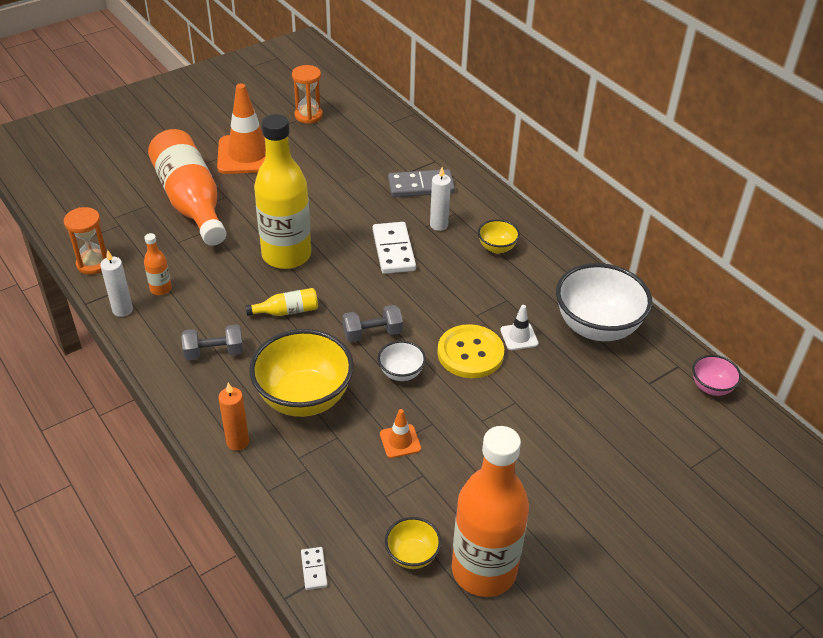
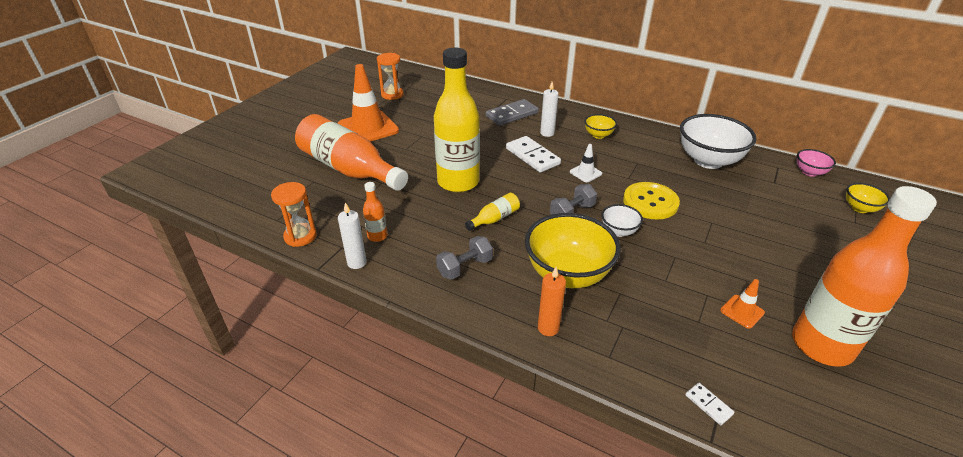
camera: 25 degrees left, 5 degrees down
orange traffic cone [380,409,421,458] -> orange traffic cone moved to [720,279,765,329]
yellow bowl [385,517,441,569] -> yellow bowl moved to [846,183,890,213]
white traffic cone [500,305,538,350] -> white traffic cone moved to [570,144,602,182]

